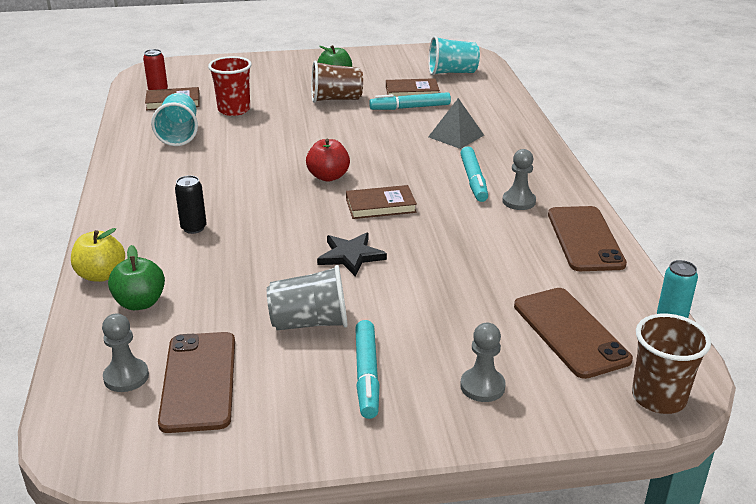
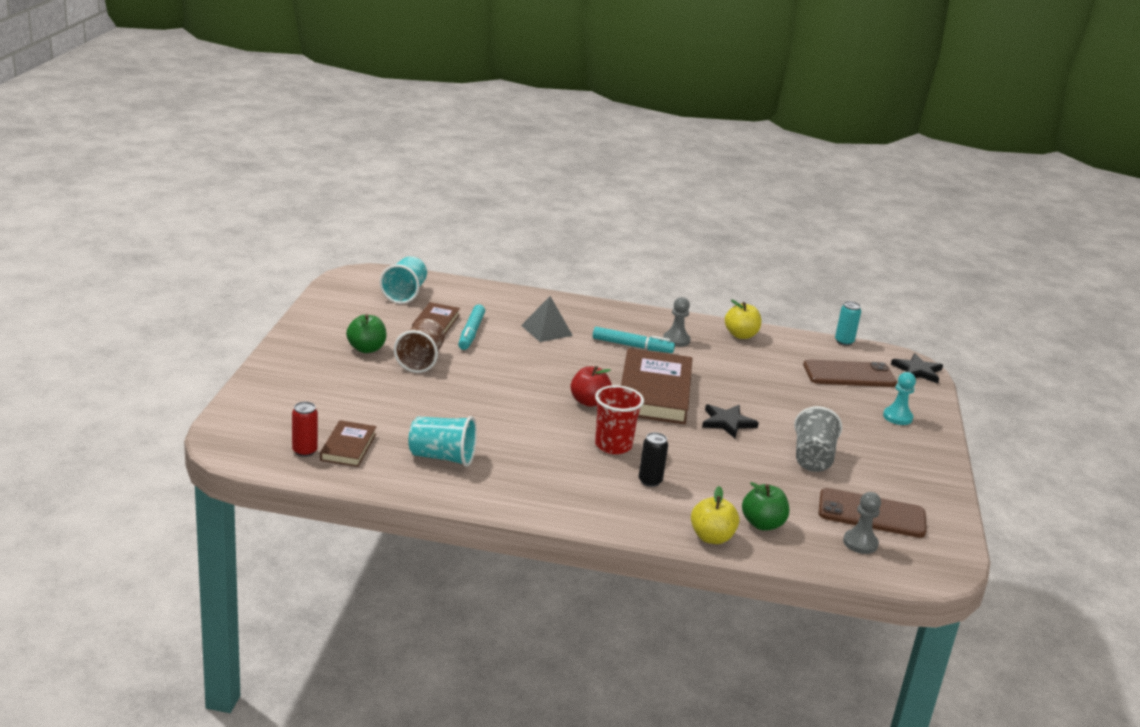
camera: 75 degrees left, 5 degrees down
red cup [208,56,252,116] -> red cup moved to [595,385,644,454]
brown book [346,185,417,219] -> brown book [621,348,693,424], size x1.93
turquoise marker [355,320,380,419] -> none
grey pawn [460,323,506,402] -> turquoise pawn [883,372,916,425]
brown phone [548,206,627,271] -> yellow apple [725,300,761,339]
brown cup [632,314,711,414] -> black star [891,353,943,384]

